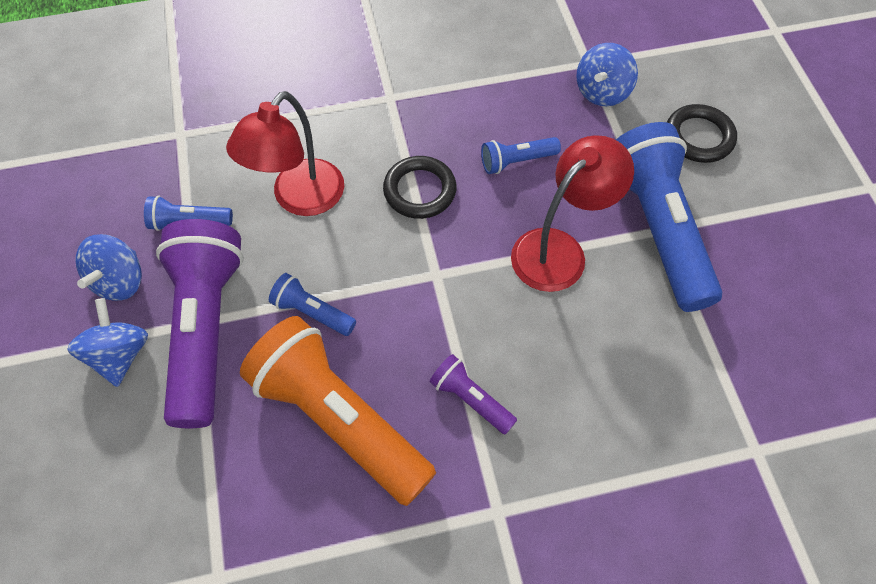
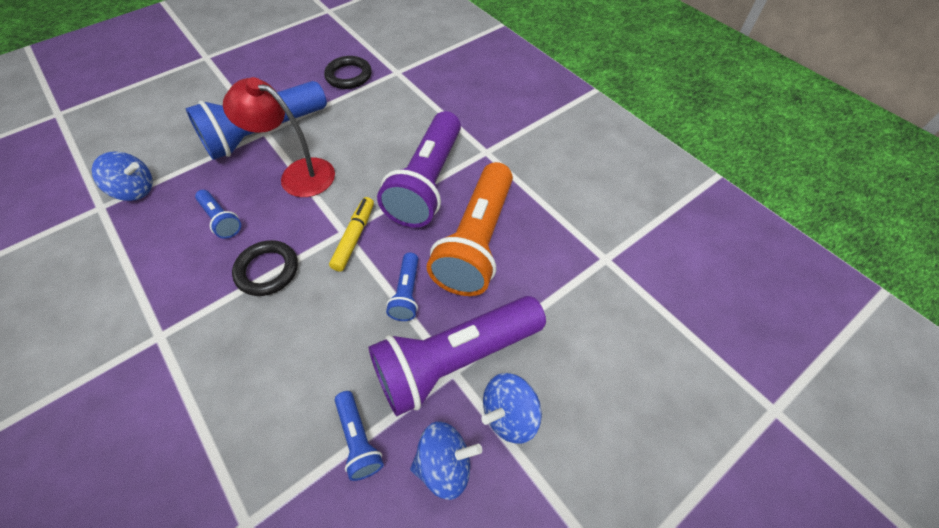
camera: 115 degrees left, 5 degrees down
red lamp [226,91,344,216] -> none
purple flashlight [430,354,517,435] -> purple flashlight [377,111,461,228], size x2.21
black ring [667,104,737,163] -> black ring moved to [324,56,372,89]
none -> yellow marker [329,197,374,272]

